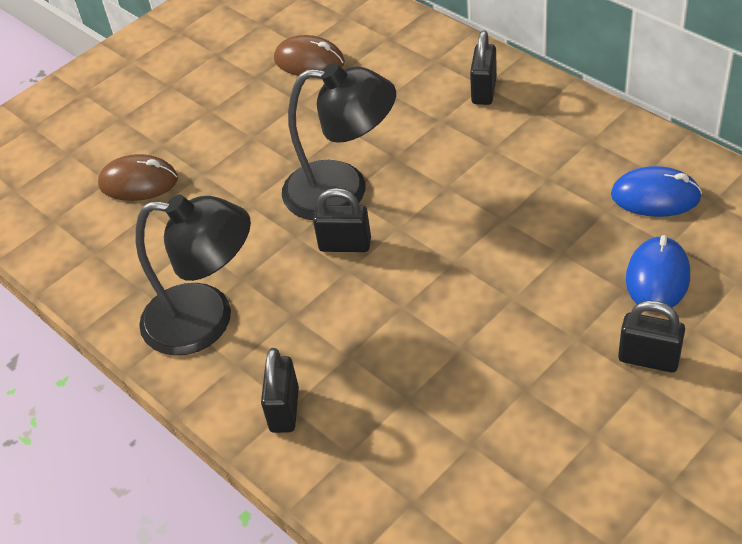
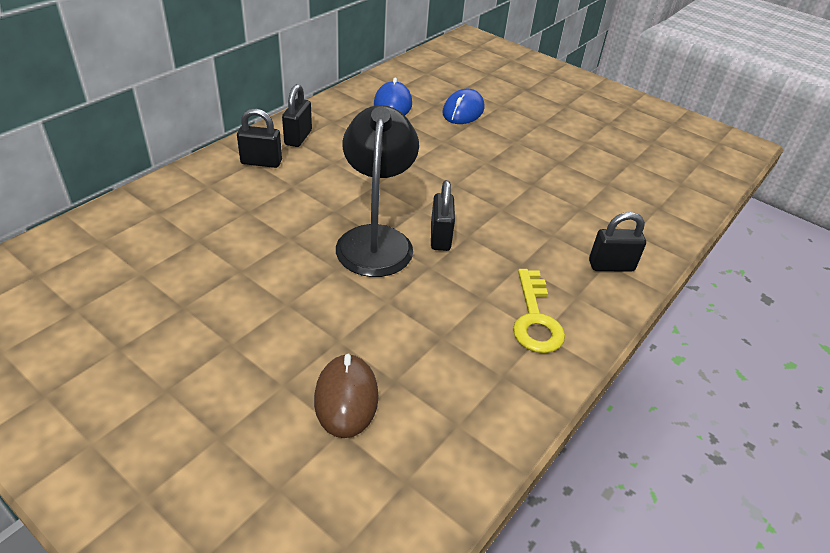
camera: 105 degrees left, 5 degrees down
black lamp [136,195,251,356] -> yellow key [513,269,565,353]
brown mouse [274,35,345,76] -> none
black padlock [618,300,685,372] -> black padlock moved to [282,84,312,147]
blue mouse [626,235,690,312] -> blue mouse turned 75 degrees counterclockwise [442,89,484,124]

